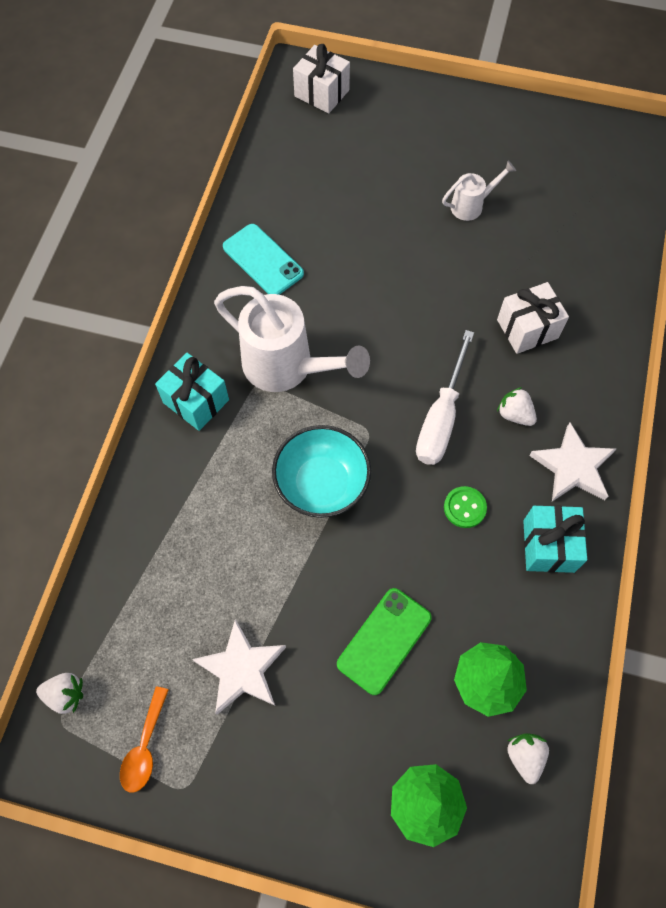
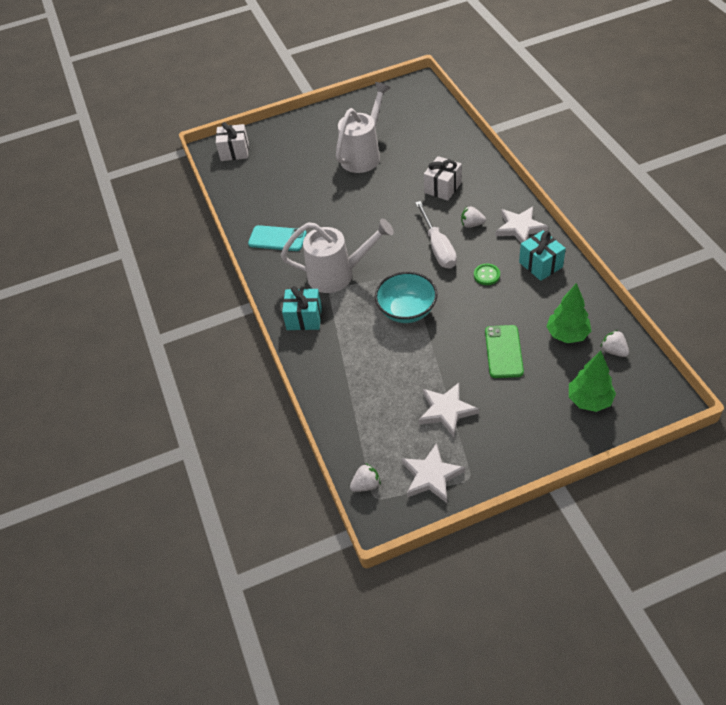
camera: 30 degrees left, 15 degrees down
orange spoon [120,686,169,792] -> white star [401,443,465,503]
white watering can [442,161,516,221] -> white watering can [336,82,391,173], size x2.01

